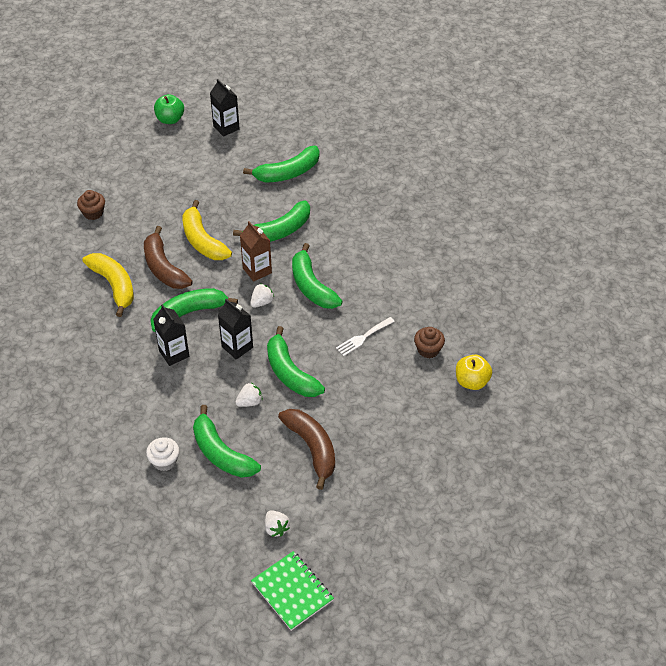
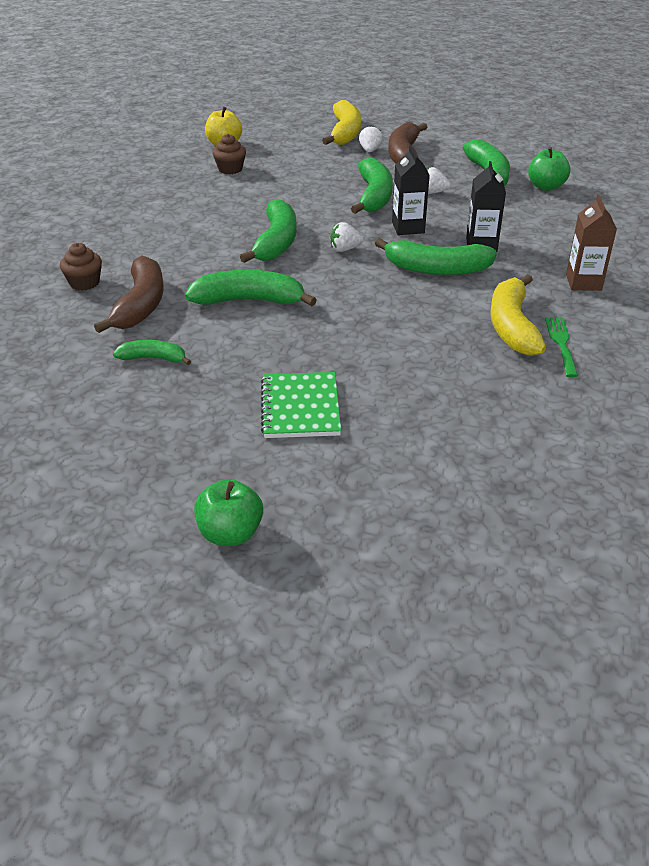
camera: 145 degrees left, 10 degrees down
brown cupcake [77,190,105,220] -> brown cupcake moved to [60,243,102,291]
brown banana [144,226,193,289] -> brown banana moved to [94,256,164,333]
white cupcake [146,437,179,471] -> green apple [528,147,570,191]
yellow banana [182,200,232,260] -> yellow banana moved to [322,100,361,145]
black carton [210,79,240,137] -> none
brown carton [240,221,272,282] -> brown carton moved to [566,195,617,291]
green banana [243,146,320,183] -> green banana [113,340,191,365], size x0.56
green notebook [251,551,334,631] -> green notebook moved to [261,372,341,438]
white strawberry [265,510,290,537] -> white strawberry moved to [359,125,383,152]
white fork [336,317,395,356] -> none
none -> green fork [545,317,578,377]

